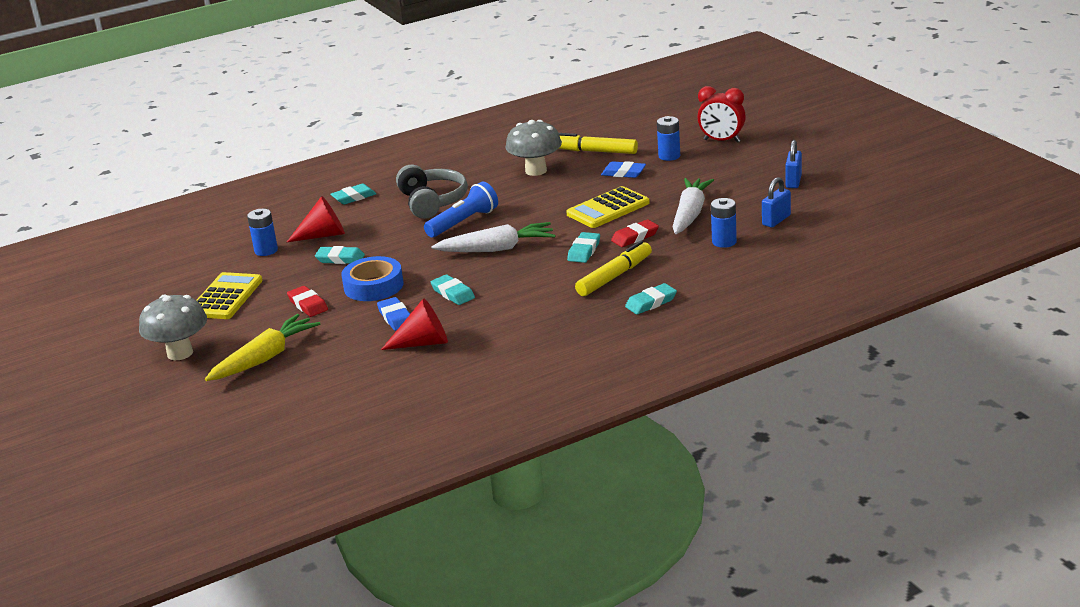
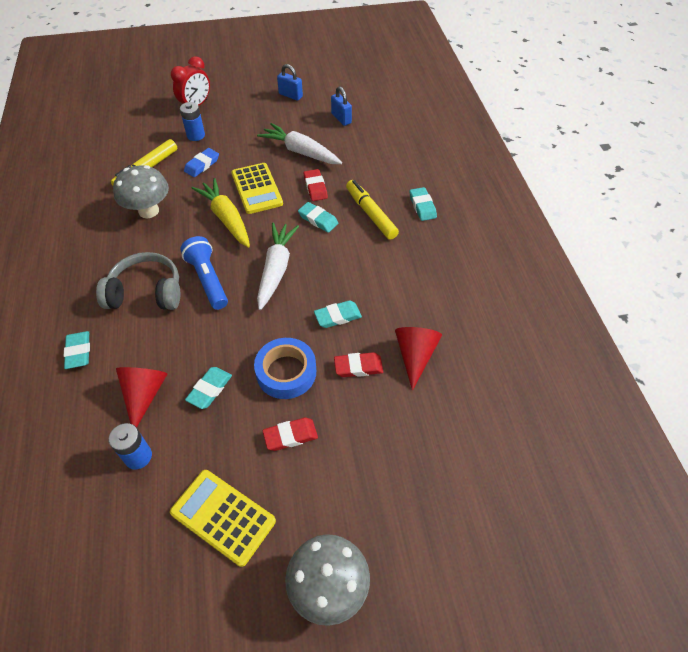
camera: 75 degrees left, 25 degrees up
yellow carrot [205,314,320,381] -> yellow carrot moved to [191,178,250,248]
blue eraser [377,297,410,331] -> red eraser [334,352,383,377]
blue battery [711,198,737,248] -> none

